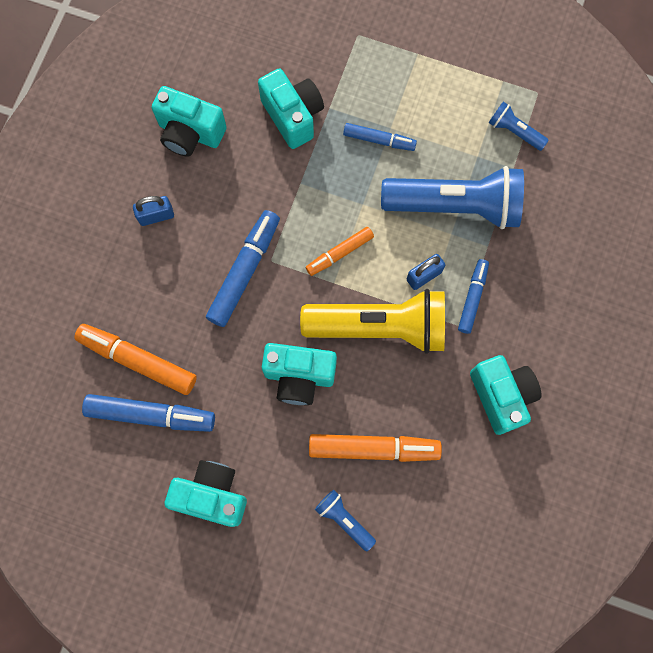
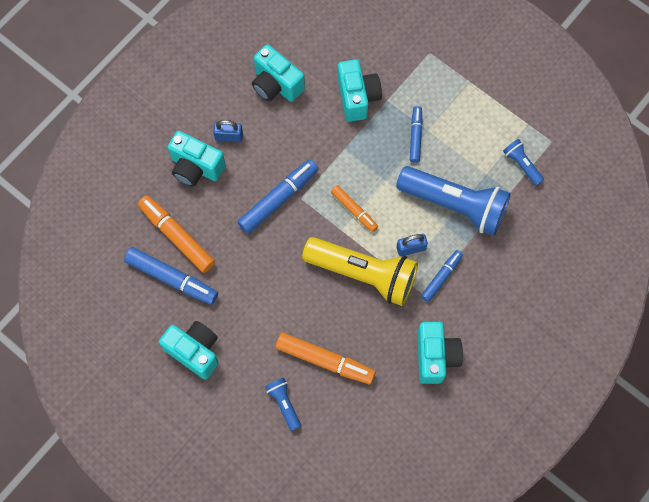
camera: 20 degrees right, 5 degrees down
turquoise camera [262,343,337,405] -> turquoise camera moved to [168,131,226,187]
orange marker [306,227,374,276] -> orange marker turned 120 degrees counterclockwise [331,185,378,232]
blue marker [343,123,417,151] -> blue marker turned 120 degrees counterclockwise [410,106,423,163]

